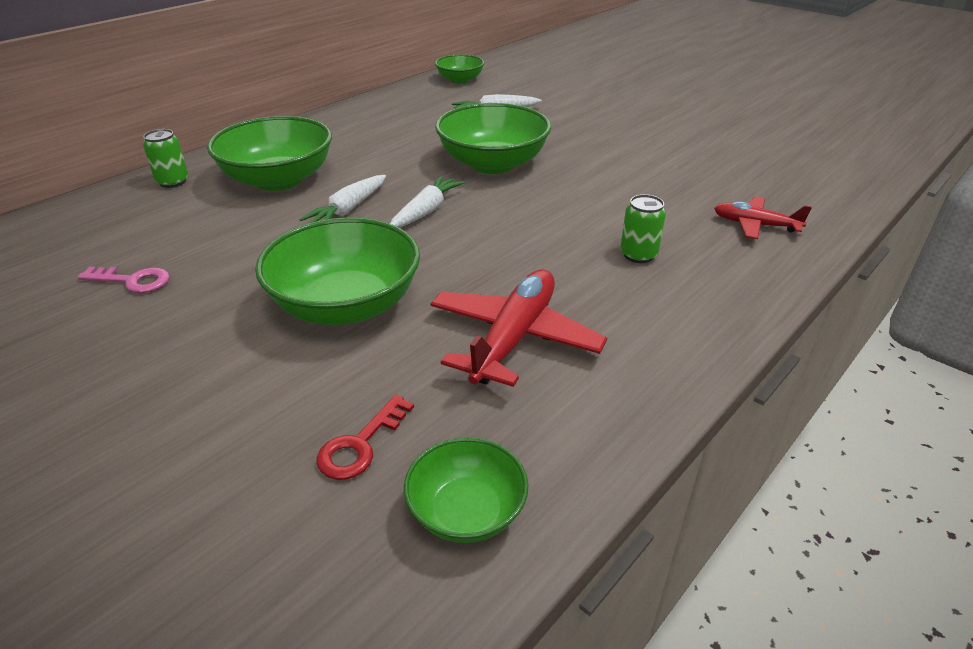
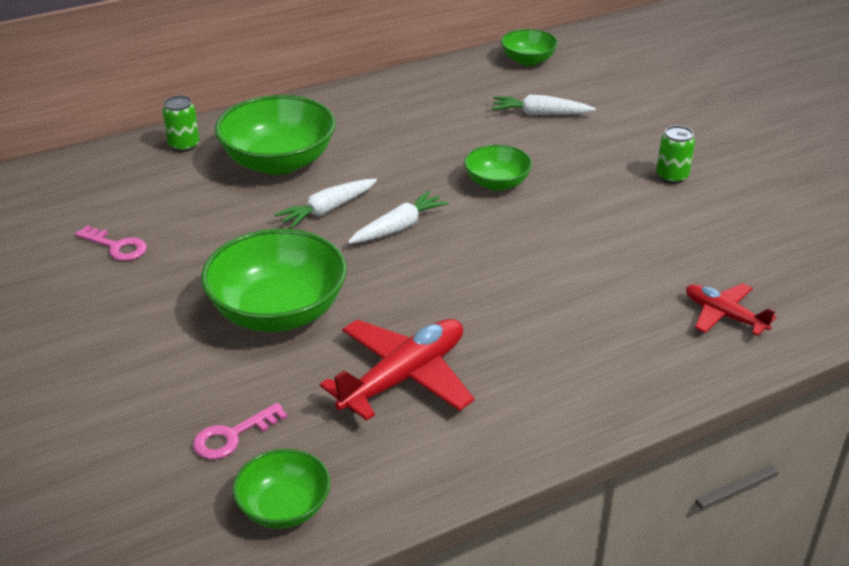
camera: 20 degrees right, 0 degrees up
red key [317,395,414,480] -> pink key [193,403,288,460]
green bowl [435,103,551,174] -> green bowl [464,144,532,191], size x0.56
green can [620,194,666,263] -> green can moved to [656,125,695,184]

